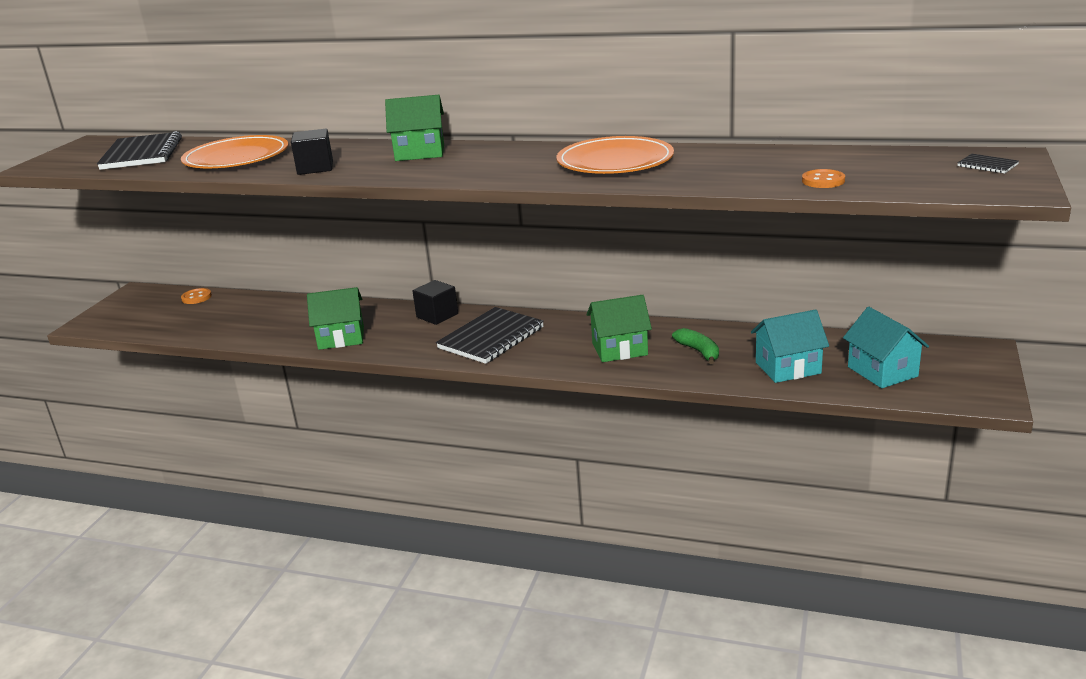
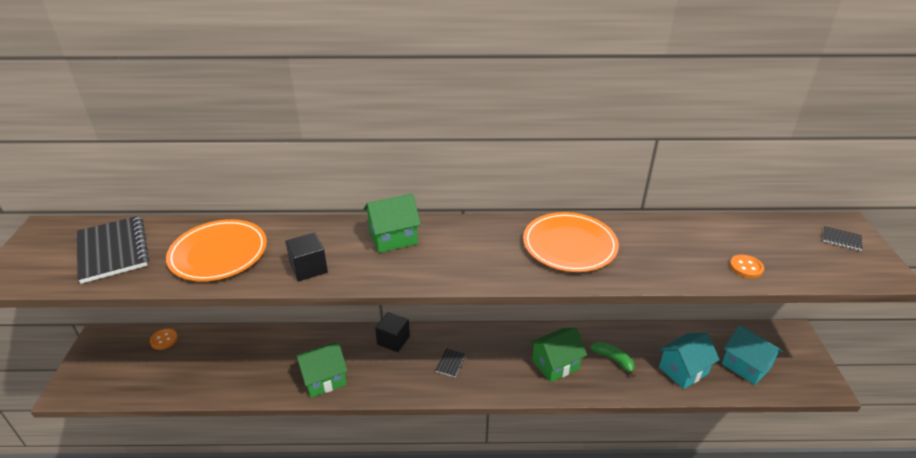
camera: 20 degrees left, 10 degrees up
black notebook [436,307,544,364] -> black notebook [435,348,466,378], size x0.42

